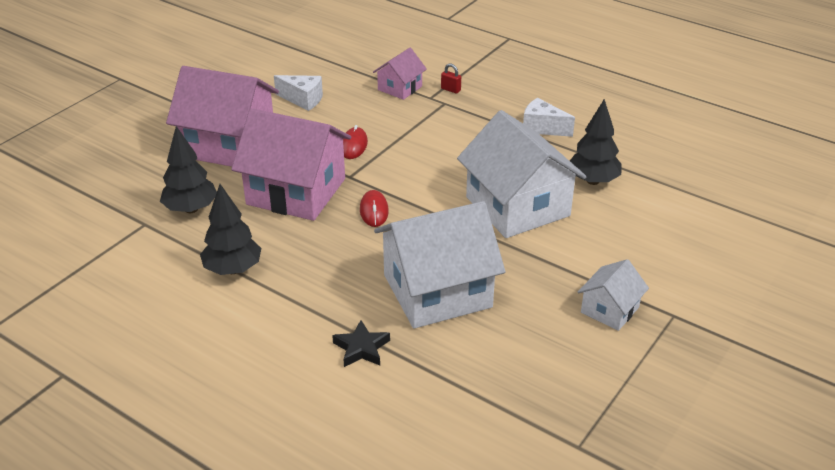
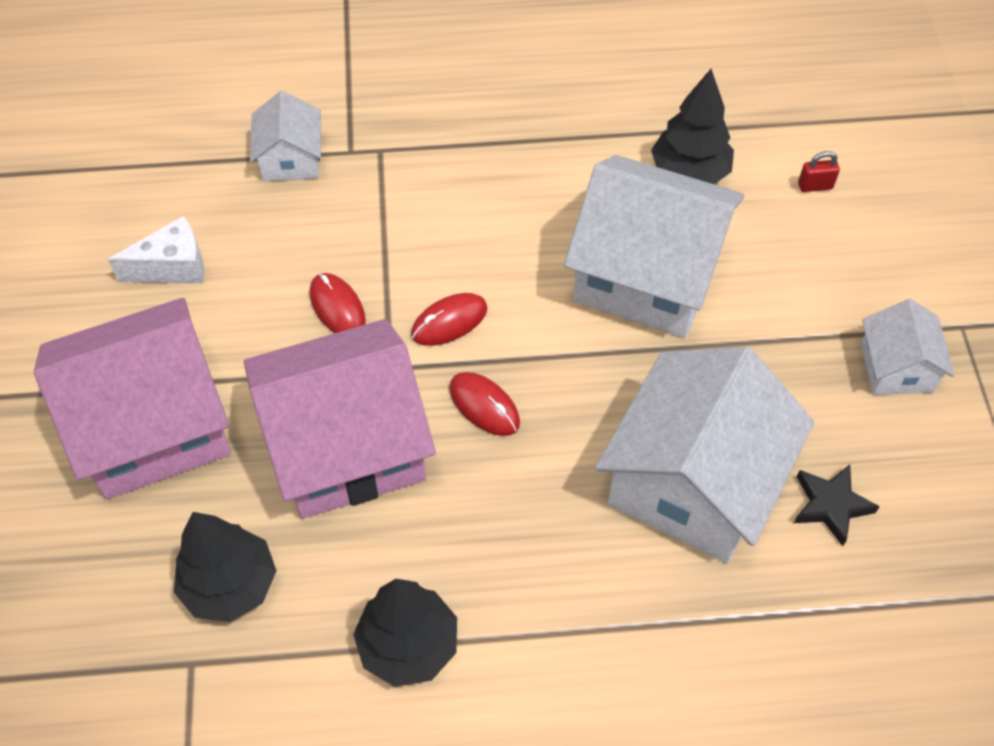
camera: 40 degrees left, 20 degrees up
black star [332,320,390,367] -> black star moved to [794,464,880,546]
pink house [373,48,427,100] -> white house [250,91,321,181]
red padlock [441,63,461,94] -> red padlock moved to [798,151,840,192]
white cheese [523,98,575,137] -> none
none -> red mouse [411,293,487,346]

